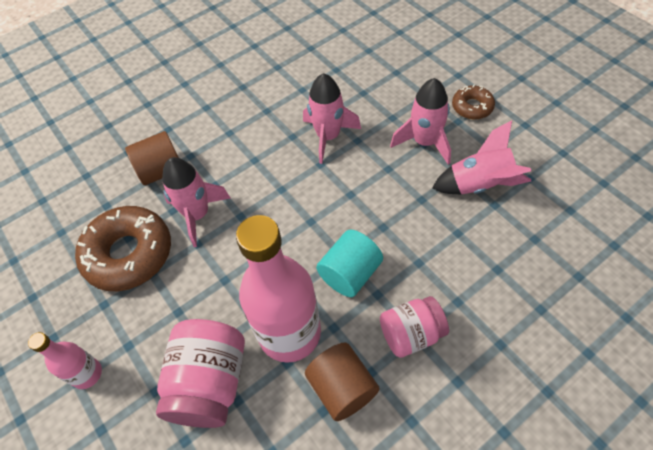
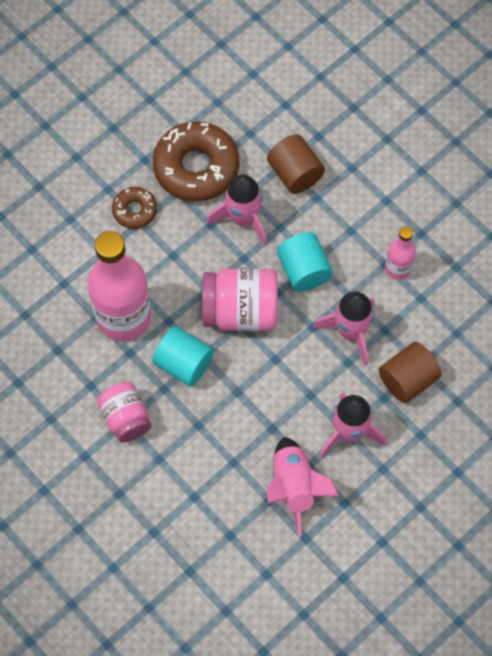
camera: 80 degrees right, 10 degrees up
pink bottle [28,332,102,389] -> pink bottle moved to [385,226,416,280]
pink jar [156,319,245,428] -> pink jar moved to [202,268,278,331]
brown cylinder [305,342,379,421] -> brown cylinder moved to [379,342,442,403]
brown donut [452,85,495,119] -> brown donut moved to [112,187,157,229]
none -> turquoise cylinder [277,232,333,292]

